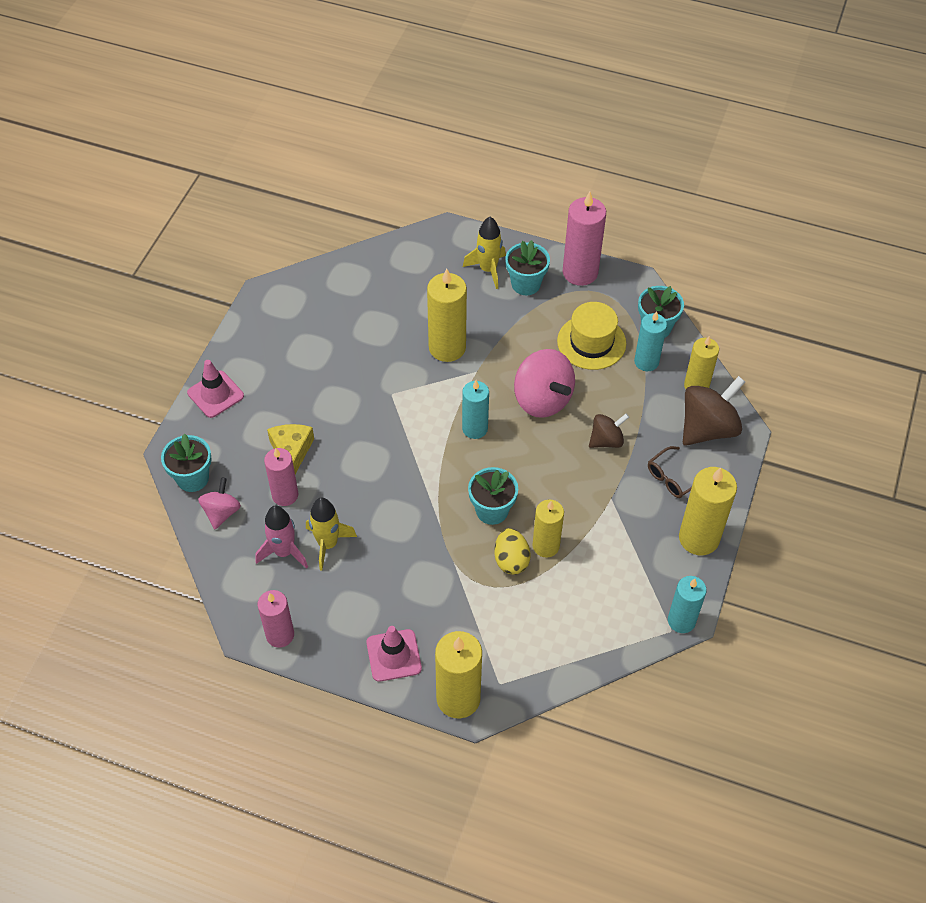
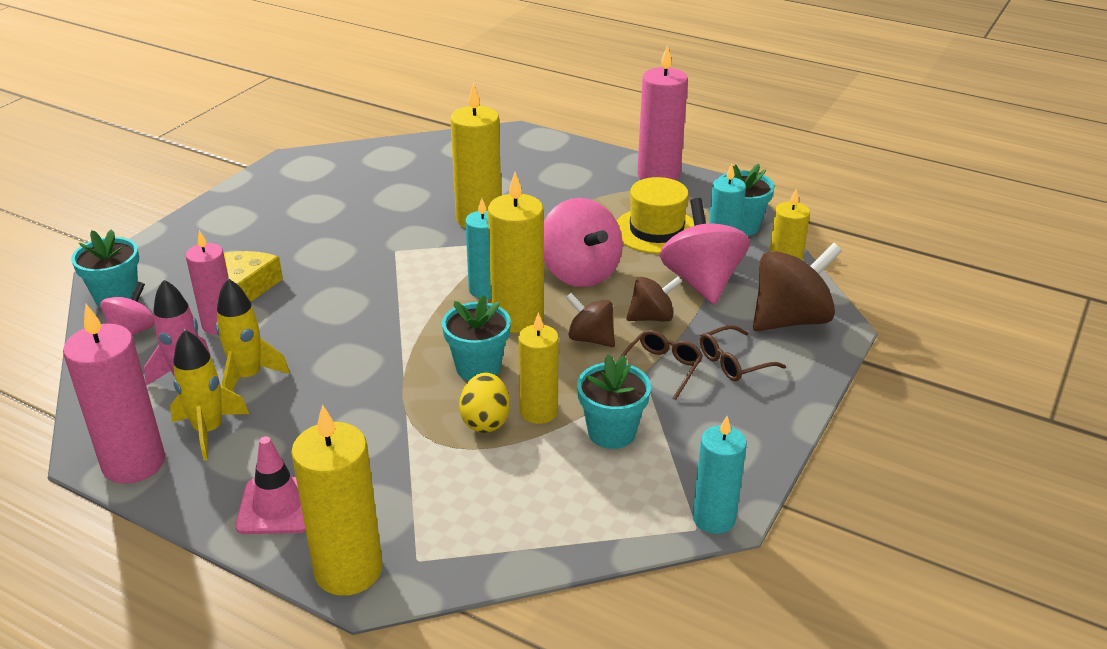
camera: 10 degrees right, 20 degrees down
pink traffic cone [187,360,244,418] -> none
pink candle [258,590,294,648] -> pink candle [63,304,165,484], size x1.51
yellow rocket [463,217,506,289] -> yellow rocket moved to [170,329,249,461]
turquoise flower pot [505,240,550,295] -> turquoise flower pot moved to [577,354,651,449]
yellow candle [679,467,737,555] -> yellow candle moved to [488,172,544,333]
none -> brown spinning top [566,293,615,347]
none -> brown glasses [621,330,703,400]
none -> pink spinning top [660,198,750,304]

